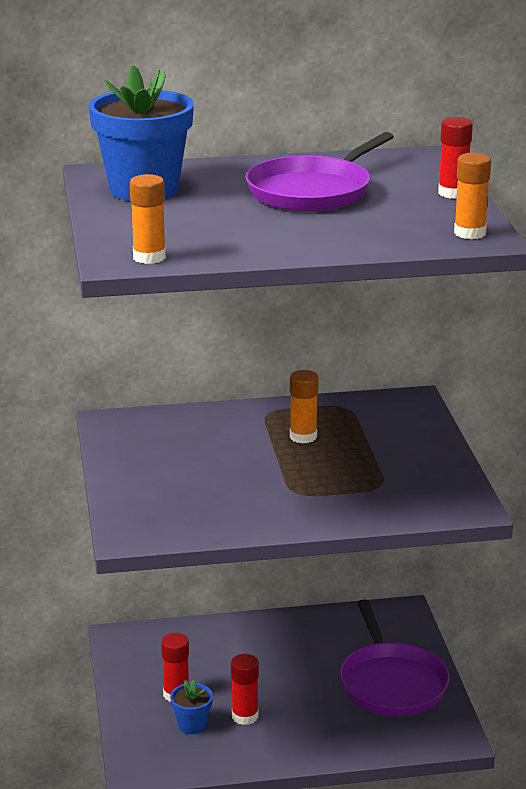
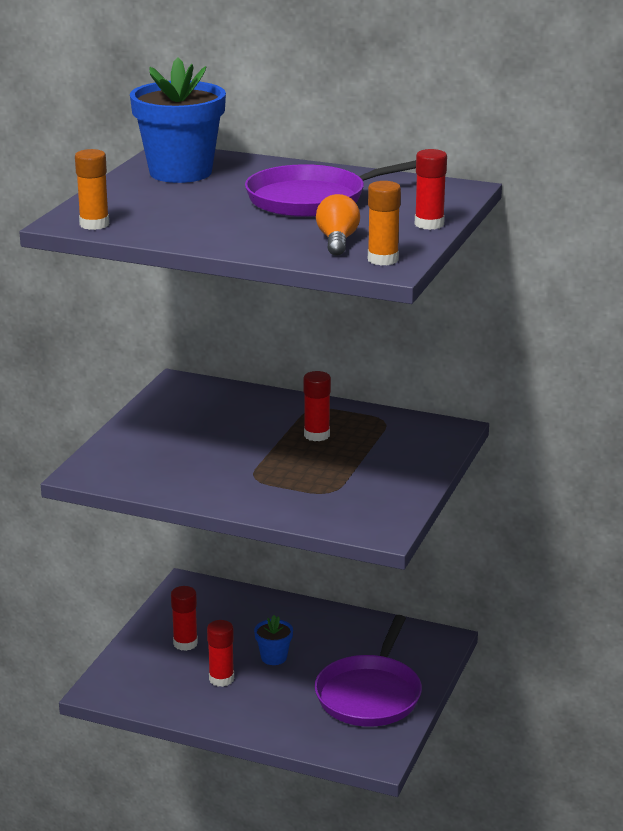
camera: 30 degrees right, 0 degrees up
blue flower pot [170,680,213,734] -> blue flower pot moved to [254,615,293,665]
orange glue stick [290,370,318,444] -> red glue stick [303,371,331,441]
none -> orange light bulb [316,194,360,256]

